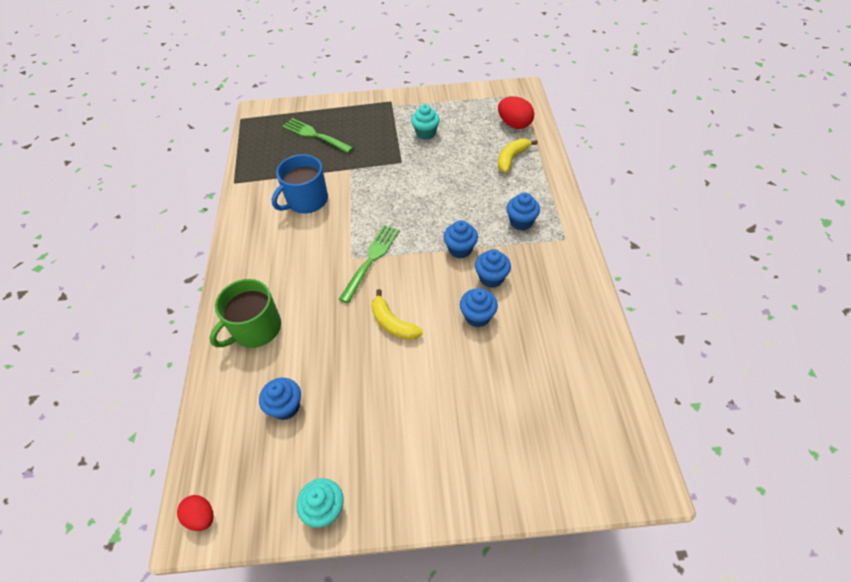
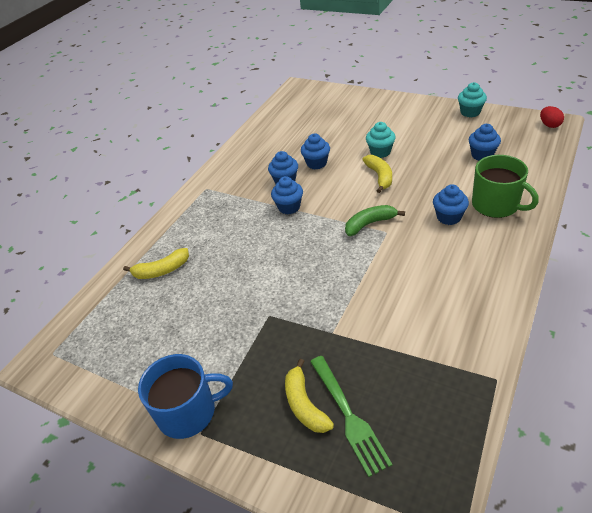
camera: 145 degrees left, 10 degrees down
green mug [209,279,281,348] -> green mug turned 60 degrees clockwise [472,155,539,218]
blue mug [272,154,328,214] -> blue mug moved to [138,354,233,439]
green fork [339,225,400,303] -> green banana [345,205,405,236]
turquoise cupcake [411,104,440,140] -> turquoise cupcake moved to [366,122,396,158]
red egg [498,96,534,129] -> none
blue cupcake [506,193,540,230] -> blue cupcake moved to [433,184,469,225]
none -> yellow banana [285,359,334,433]

